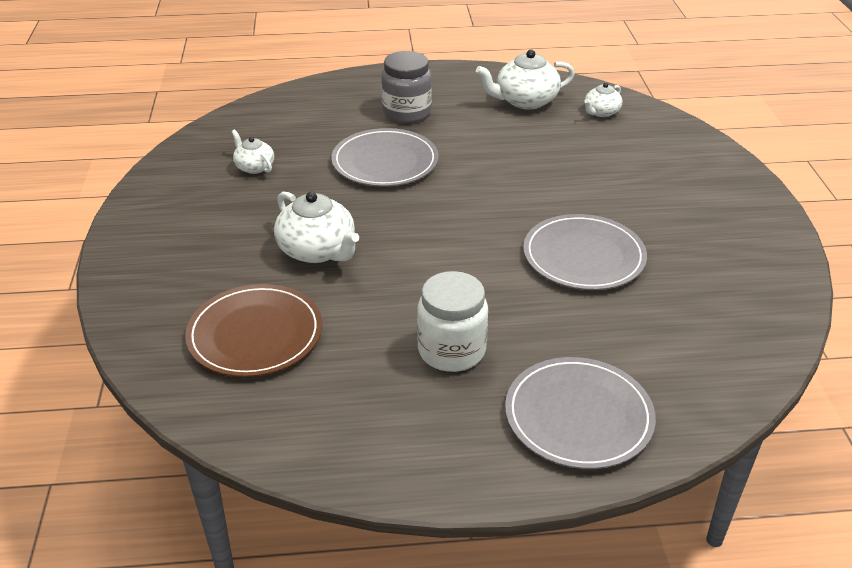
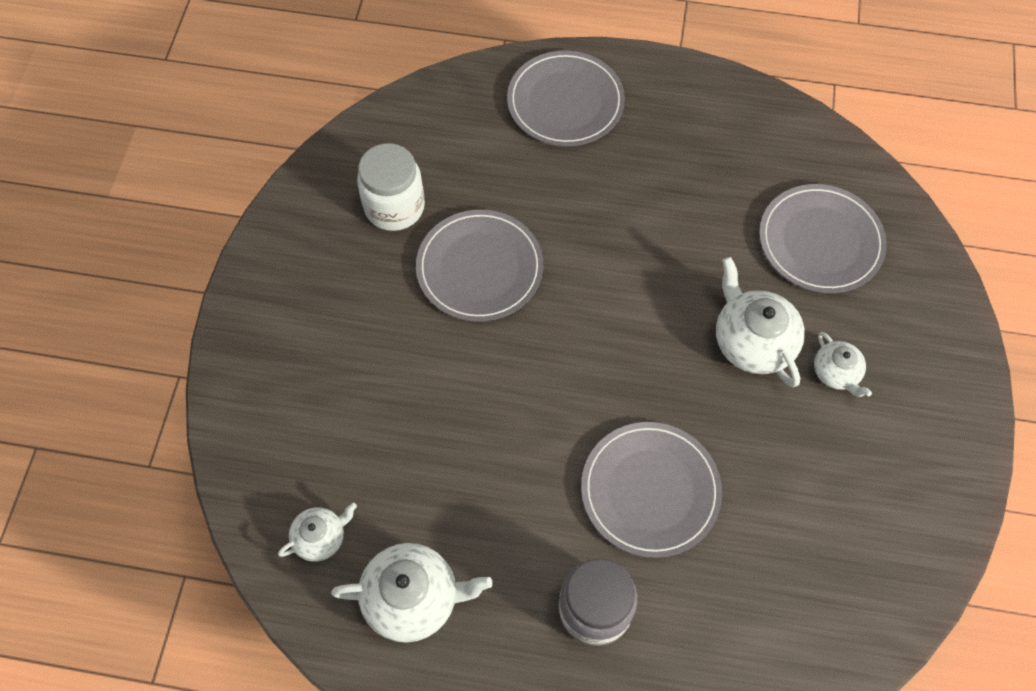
camera: 165 degrees left, 25 degrees up
brown plate [185,284,322,377] -> grey plate [759,184,887,293]
white teapot [231,130,274,174] -> white teapot moved to [814,332,872,397]
white jar [417,271,488,372] -> white jar moved to [357,143,425,231]

